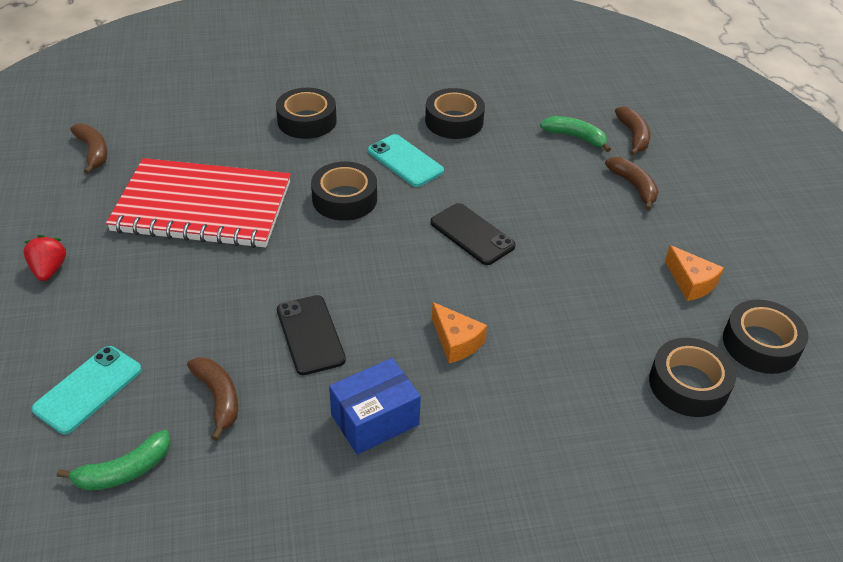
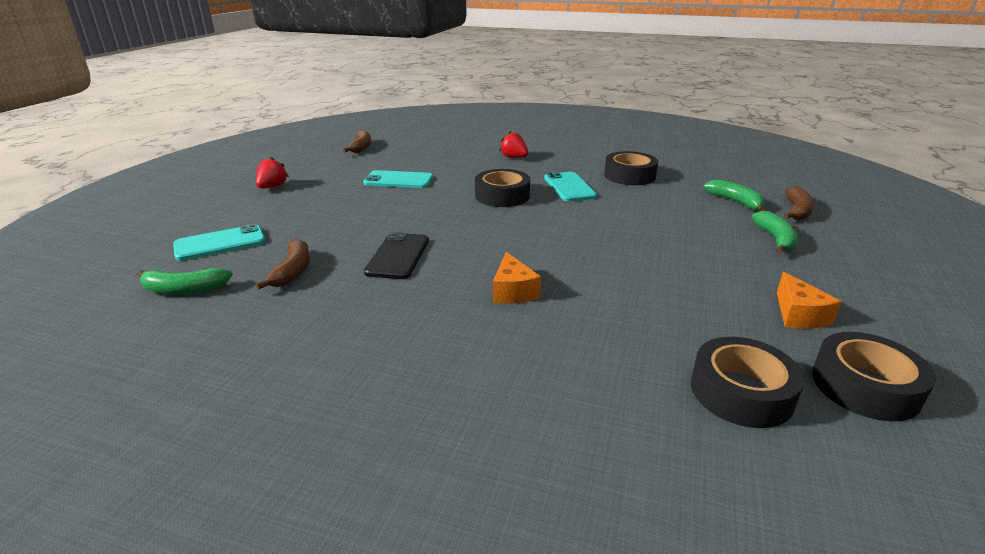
camera: 30 degrees right, 15 degrees down
red notebook [106,158,291,248] -> turquoise phone [363,170,433,188]
black tape [276,88,337,139] -> red strawberry [499,131,528,158]
blue box [329,358,421,455] -> none
black phone [430,203,516,265] -> none
brown banana [605,157,659,210] -> green banana [752,211,798,253]

